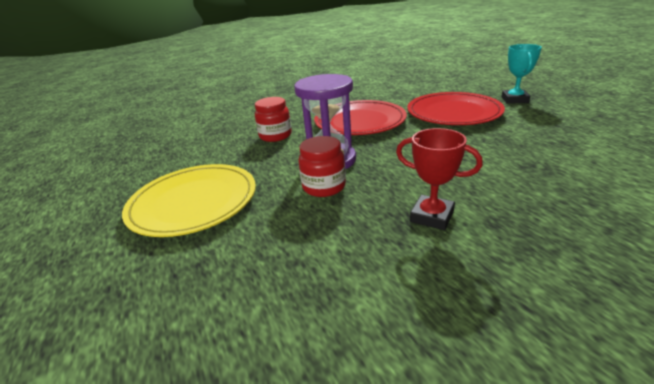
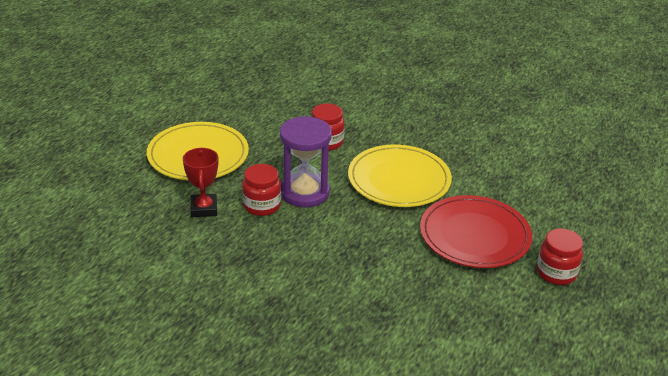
camera: 50 degrees right, 5 degrees up
red plate [314,100,407,135] -> yellow plate [348,145,452,207]
red trophy [396,128,483,230] -> red trophy moved to [183,147,218,217]
turquoise trophy [502,44,542,104] -> red jar [537,228,583,285]

